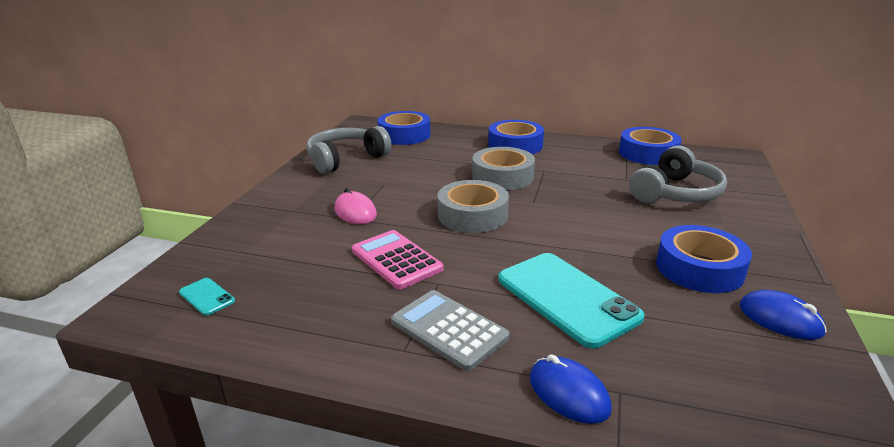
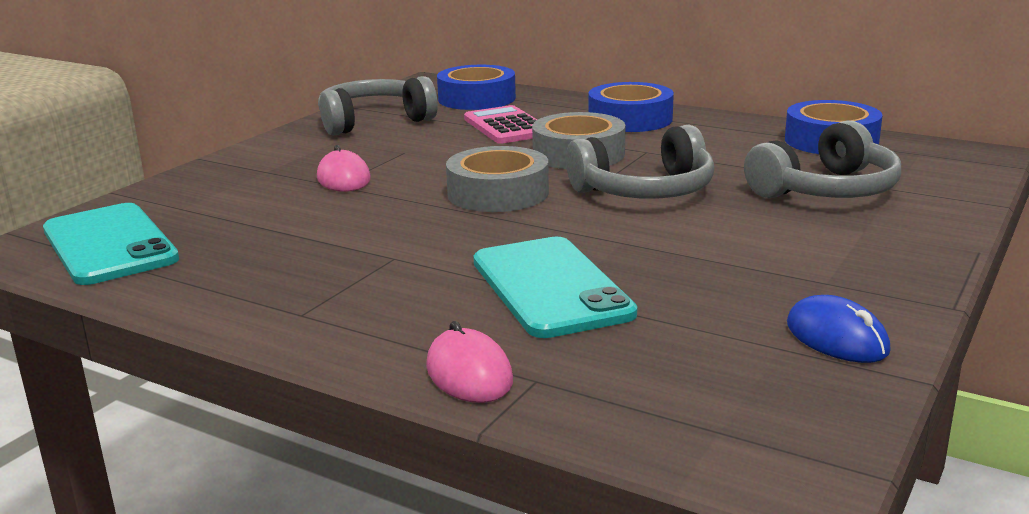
camera: 15 degrees right, 5 degrees down
turquoise phone [179,278,235,316] -> turquoise phone [43,203,179,285], size x2.33
pink calculator [352,230,443,289] -> pink calculator moved to [464,105,537,144]
grey calculator [391,290,510,371] -> none
blue mouse [530,354,612,424] -> pink mouse [426,321,513,403]
blue tape [656,225,752,293] -> none
none -> grey headphones [566,125,714,199]

